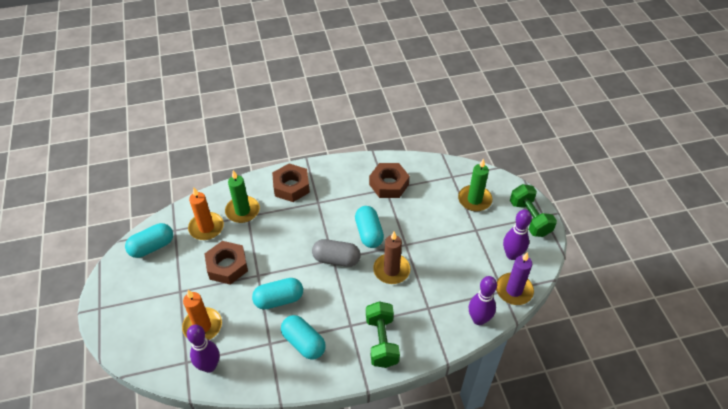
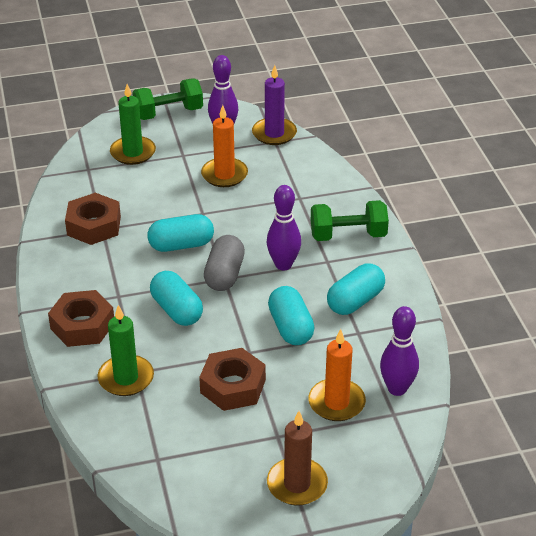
camera: 90 degrees left, 10 degrees down
turquoise capsule [125,223,173,258] -> turquoise capsule moved to [150,271,203,326]
orange candle [188,188,224,240] -> orange candle moved to [201,105,248,187]
brown candle [373,232,410,284] -> brown candle moved to [267,411,328,505]
purple bowling pin [469,276,497,325] -> purple bowling pin moved to [267,185,301,270]

